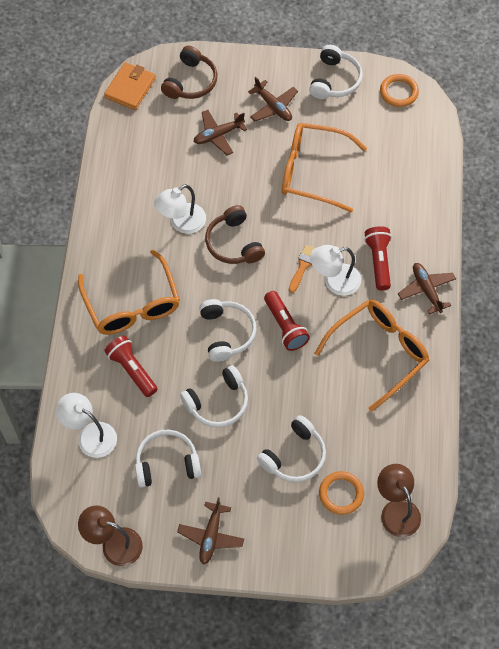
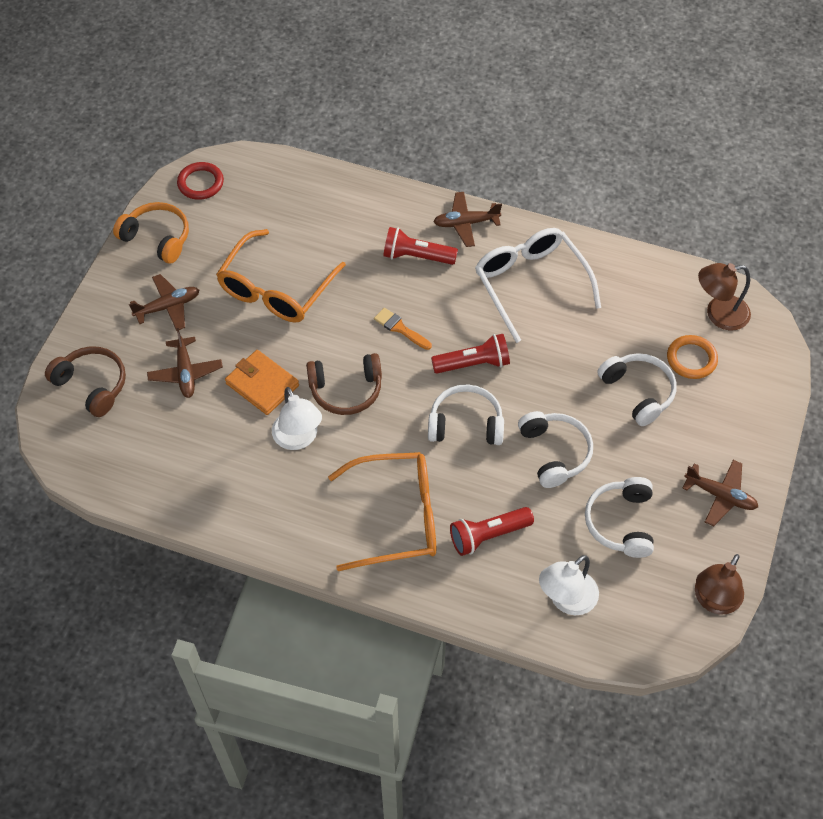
camera: 75 degrees left, 5 degrees down
orange wallet [104,62,156,110] -> orange wallet moved to [225,350,299,415]
white headphones [309,45,363,99] -> orange headphones [113,202,189,264]
white lamp [310,245,361,296] -> none
orange glasses [314,300,430,412] -> white glasses [475,228,601,343]
orange ring [380,74,419,107] -> red ring [177,162,224,200]

